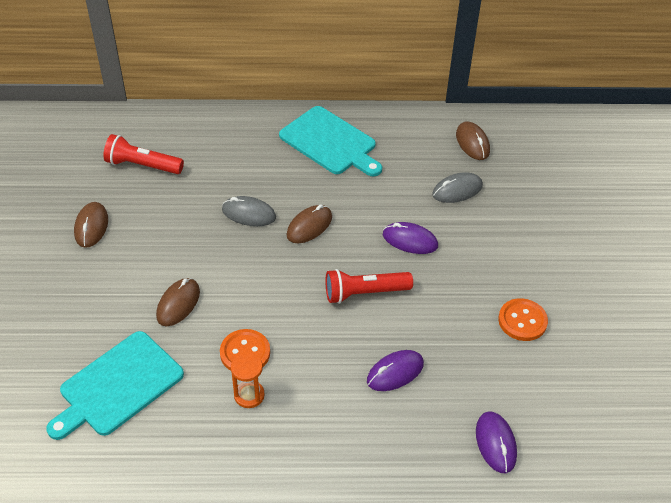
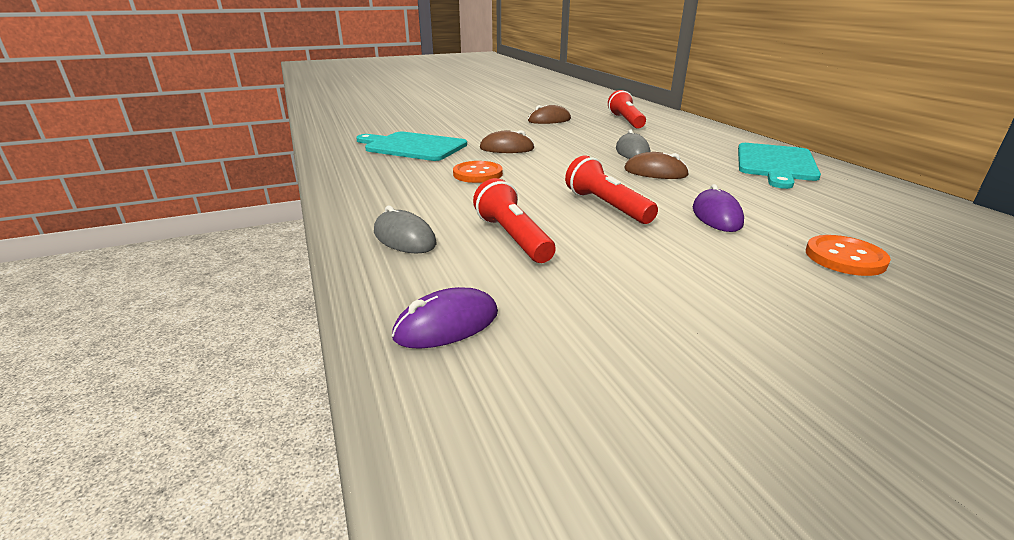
camera: 70 degrees right, 20 degrees down
orange hourglass [231,353,265,408] -> none
purple mouse [367,350,424,391] -> red flashlight [473,178,555,263]
grey mouse [432,172,483,203] -> grey mouse moved to [374,206,437,254]
brown mouse [456,122,490,160] -> none
orange button [498,298,548,341] -> orange button moved to [806,235,891,276]

